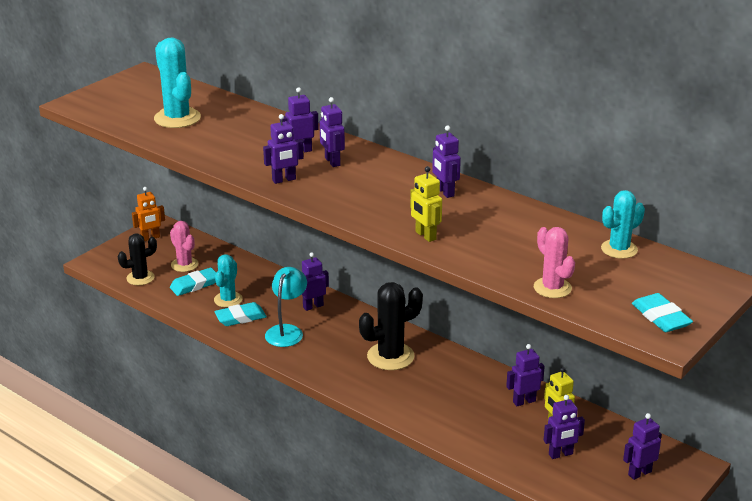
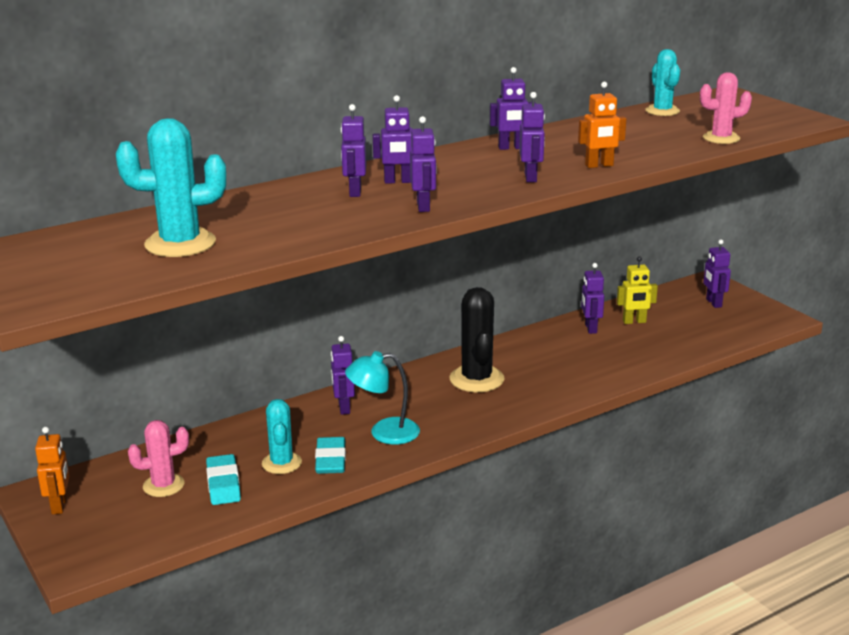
camera: 70 degrees left, 5 degrees down
black cactus [118,233,157,285] -> none
turquoise cactus [214,254,243,308] -> turquoise cactus turned 45 degrees clockwise [262,399,302,474]
turquoise lamp [265,267,307,347] -> turquoise lamp turned 45 degrees counterclockwise [345,351,420,445]
yellow robot [410,166,442,242] -> orange robot [578,82,626,168]
purple robot [544,395,585,459] -> purple robot moved to [519,92,545,182]
turquoise eraser [632,293,693,332] -> none

